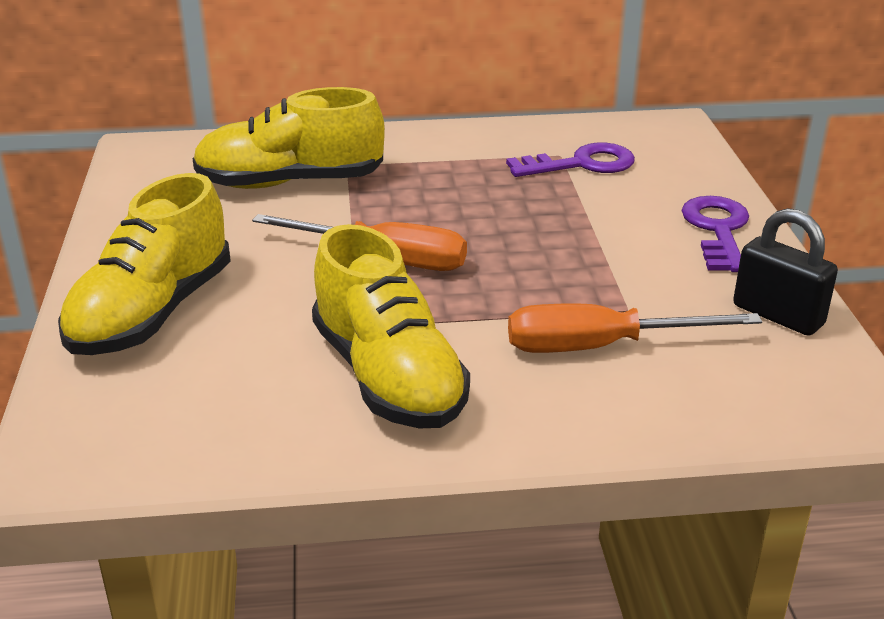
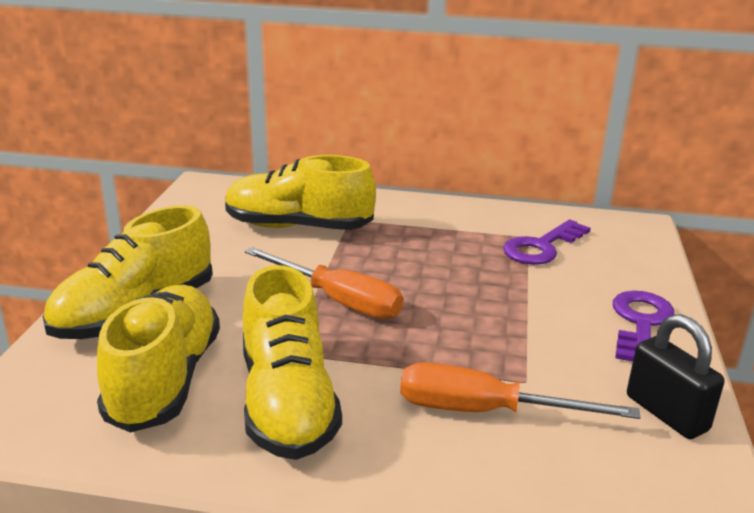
camera: 15 degrees right, 5 degrees down
purple key [506,142,635,177] -> purple key turned 135 degrees clockwise [503,220,591,265]
none -> yellow shoe [97,285,220,433]

